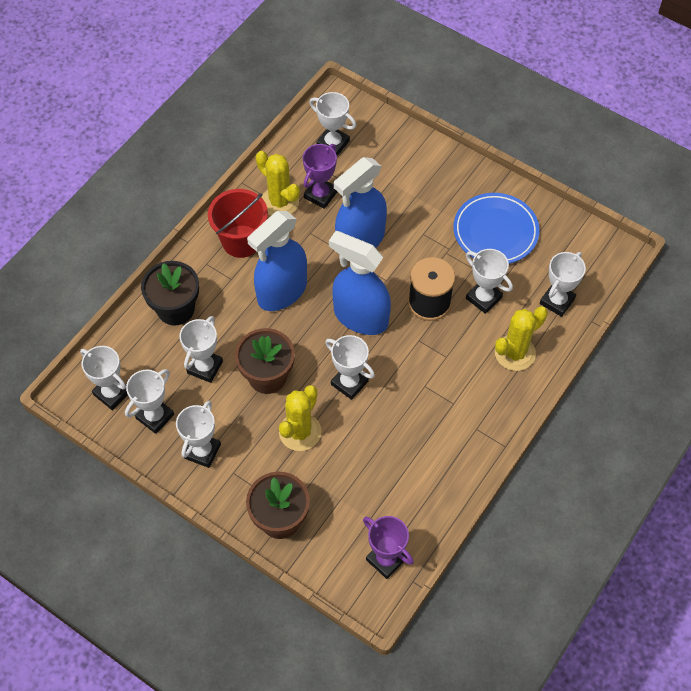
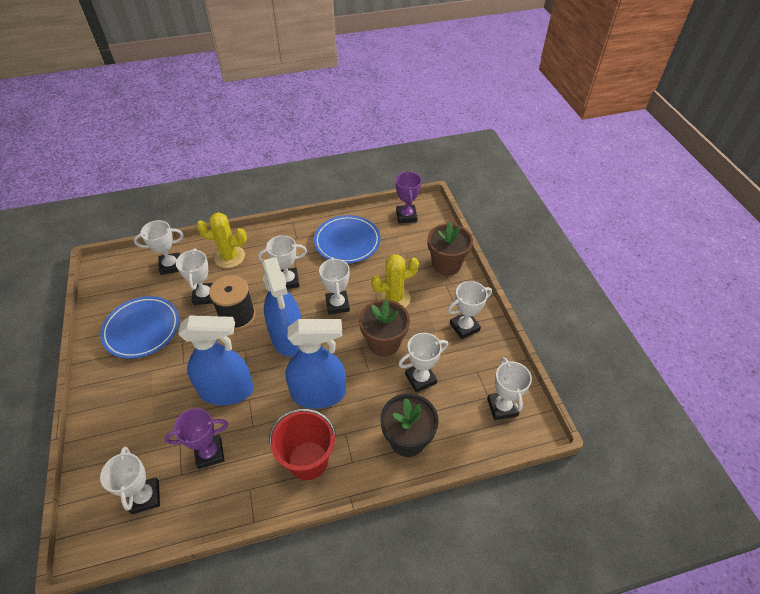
camera: 140 degrees left, 10 degrees down
white trophy [125,369,174,434] -> white trophy moved to [258,235,307,289]
yellow cactus [256,151,300,215] -> none
none -> blue plate [314,215,380,264]

